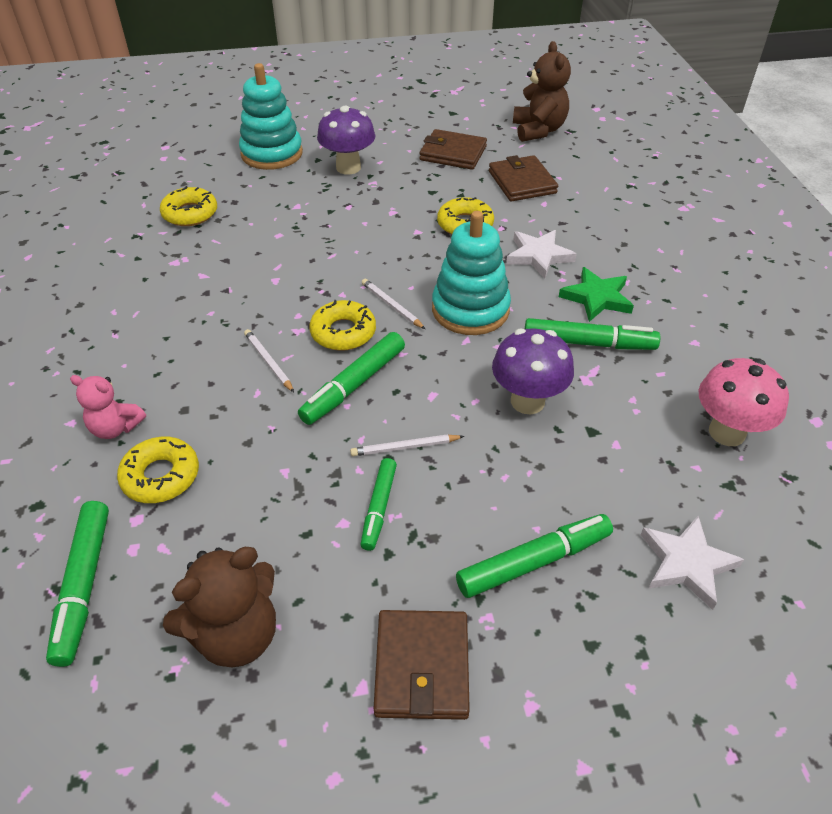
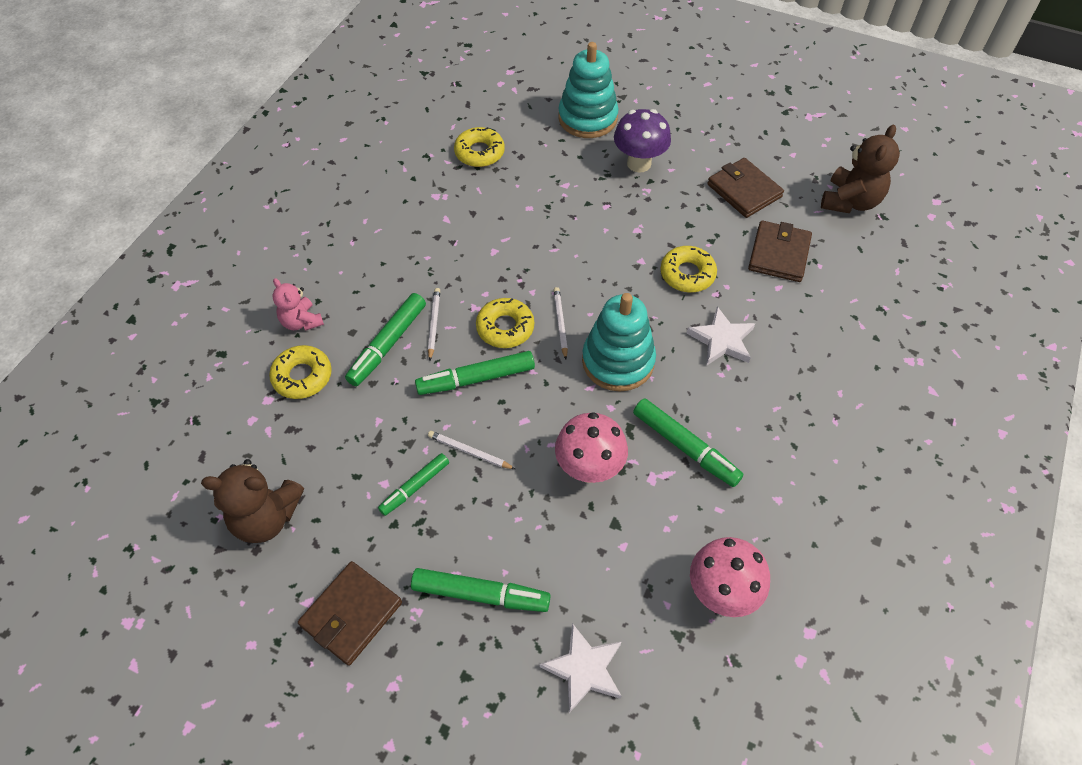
camera: 35 degrees right, 10 degrees up
green marker [46,501,109,667] -> green marker moved to [345,293,426,386]
purple mushroom [492,328,574,414] -> pink mushroom [555,412,628,483]
green star [559,267,634,322] -> none

